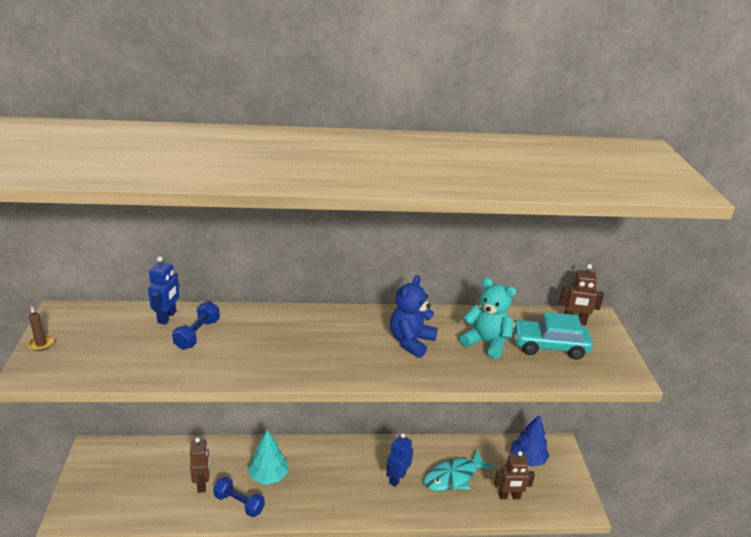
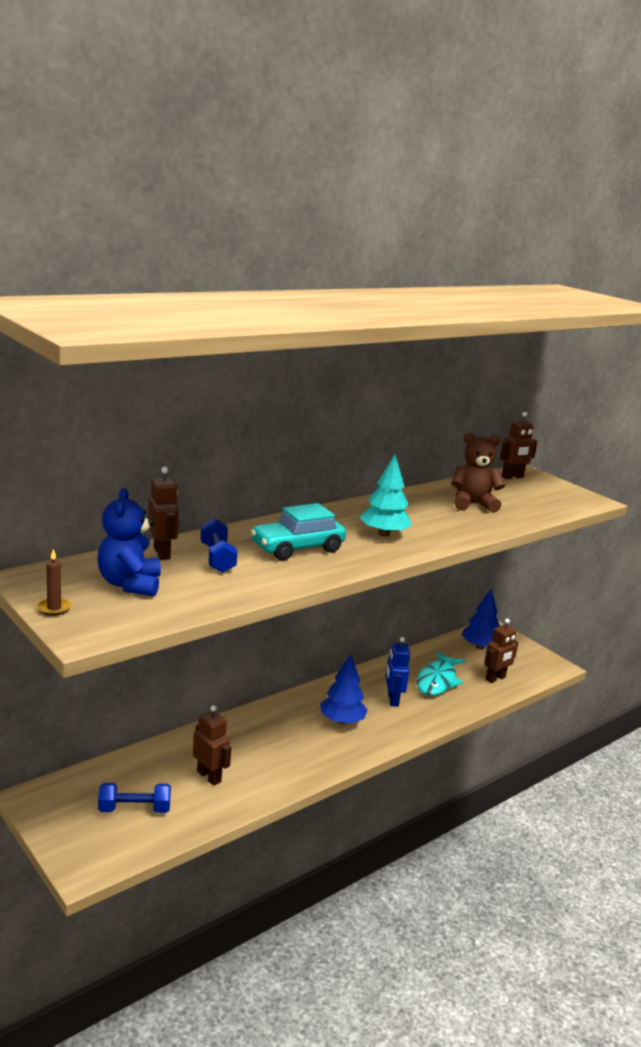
camera: 35 degrees left, 10 degrees down
blue robot [148,256,180,325] -> brown robot [148,467,179,560]
blue dumbbell [213,477,265,517] -> blue dumbbell moved to [98,783,171,813]
turquoise tree [247,430,288,485] -> turquoise tree moved to [360,454,412,537]
blue teddy bear [390,275,438,358] -> blue teddy bear moved to [97,488,161,597]
turquoise teddy bear [459,278,517,359] -> brown teddy bear [451,433,505,513]
turquoise car [513,312,593,359] -> turquoise car moved to [250,503,346,560]
none -> blue tree [320,654,368,724]

